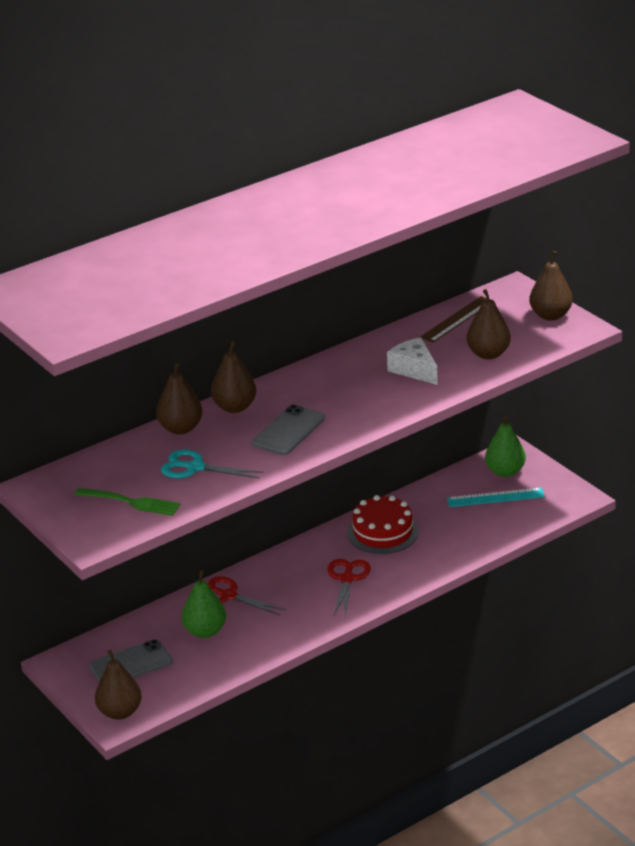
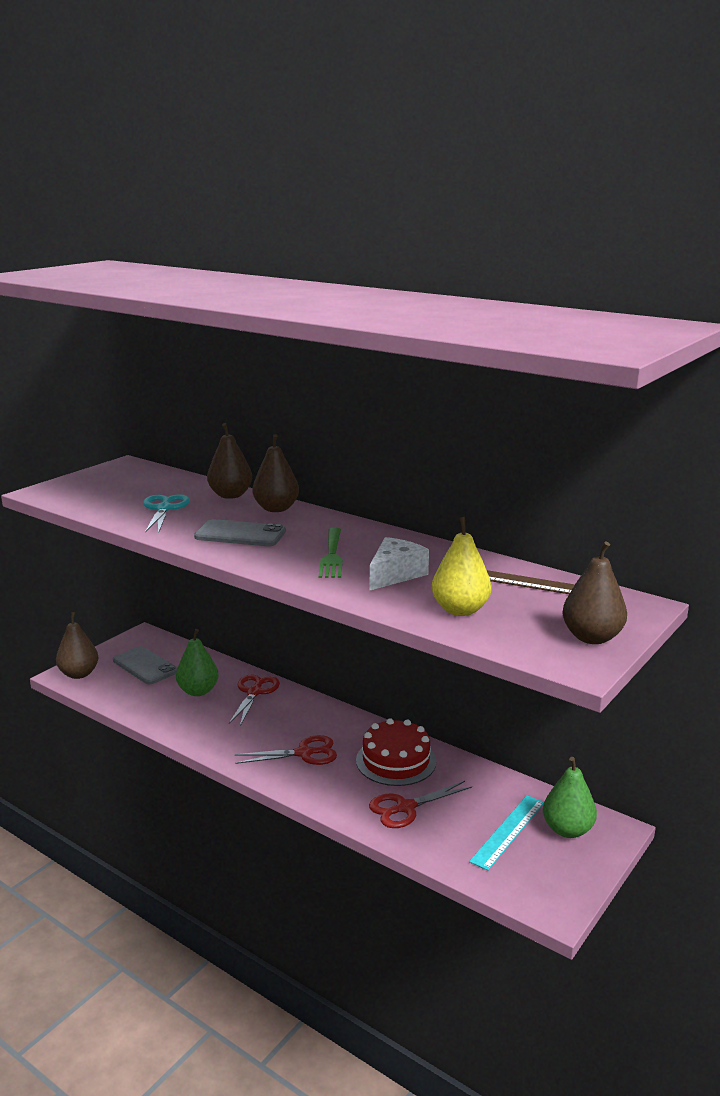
camera: 70 degrees right, 10 degrees down
green fork [74,488,181,516] -> green fork moved to [319,527,343,578]
turquoise ruler [447,488,545,507] -> turquoise ruler turned 60 degrees clockwise [469,795,544,871]
brown pear [466,289,511,359] -> yellow pear [432,517,491,616]
none -> red scissors [369,781,472,828]

